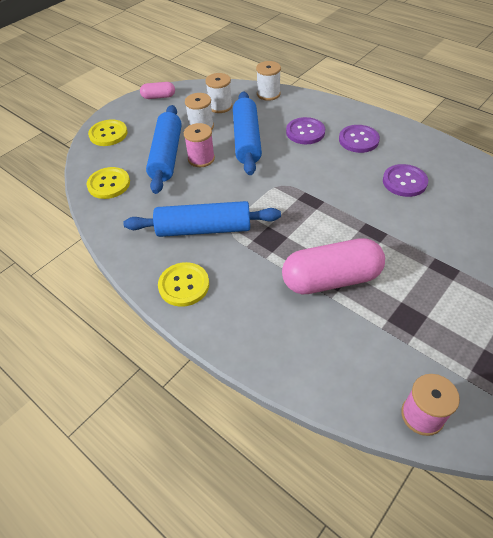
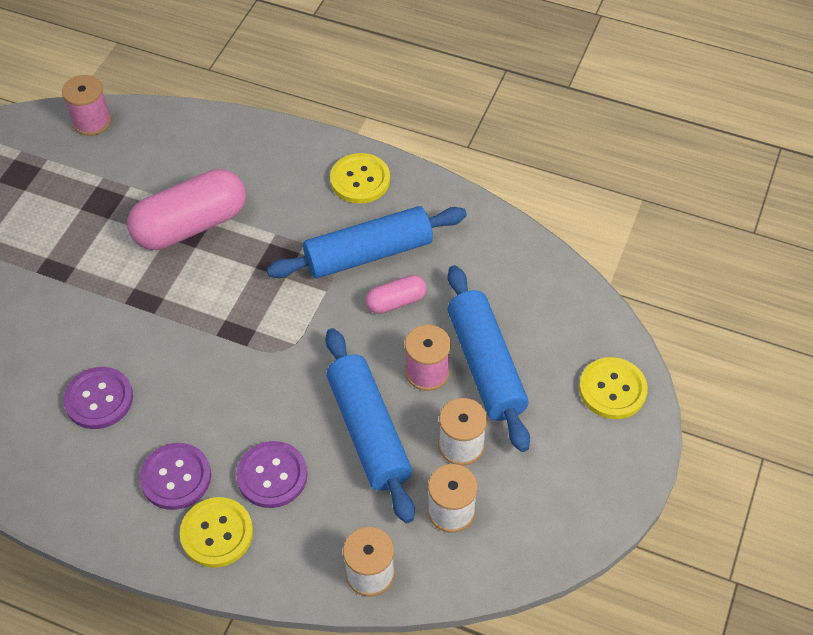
camera: 160 degrees right, 5 degrees up
yellow button [87,167,130,199] -> yellow button moved to [180,497,253,567]
pink capsule [140,82,175,99] -> pink capsule moved to [365,275,427,314]

